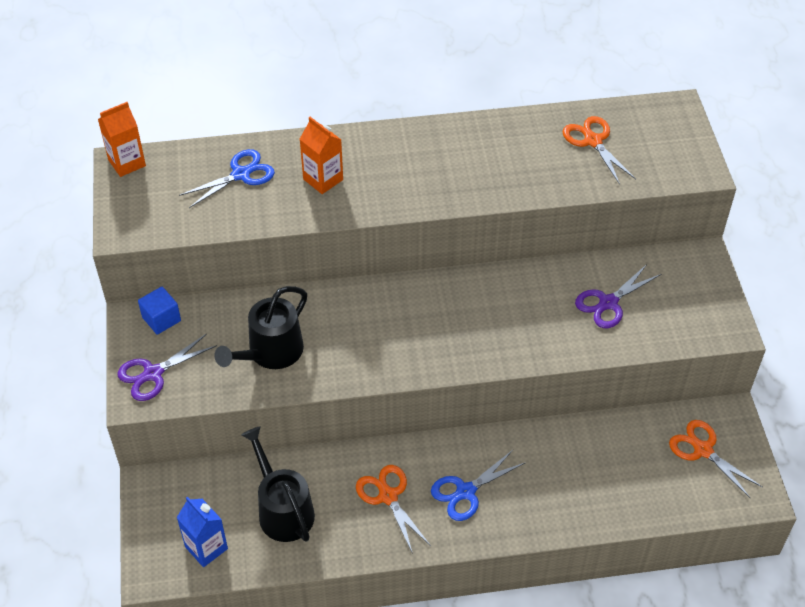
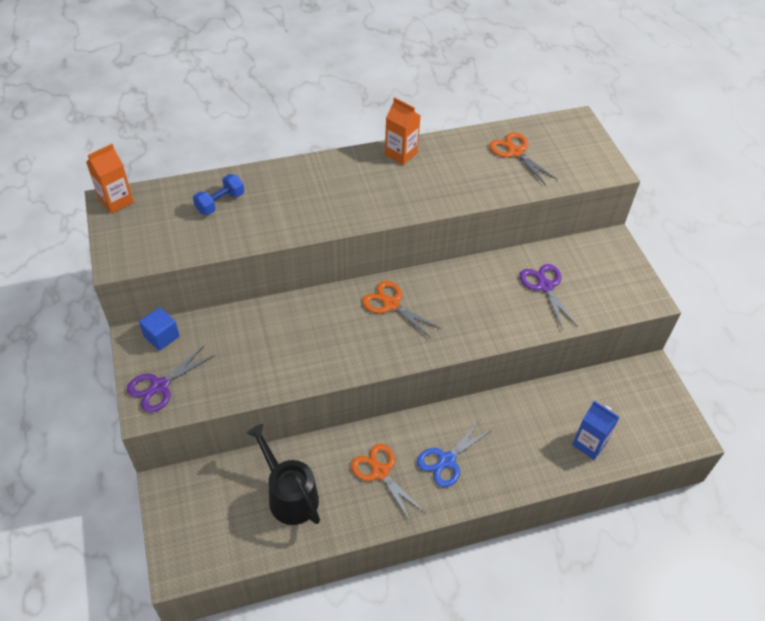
camera: 10 degrees left, 0 degrees up
blue carton [177,496,228,567] -> blue carton moved to [572,400,620,460]
blue scissors [179,149,275,208] -> blue dumbbell [193,174,244,215]
black watering can [214,286,307,369] -> none
orange carton [300,117,343,194] -> orange carton moved to [385,97,420,165]
purple scissors [575,264,661,328] -> purple scissors turned 120 degrees clockwise [520,264,578,330]
orange scissors [669,420,763,498] -> orange scissors moved to [362,281,442,338]

